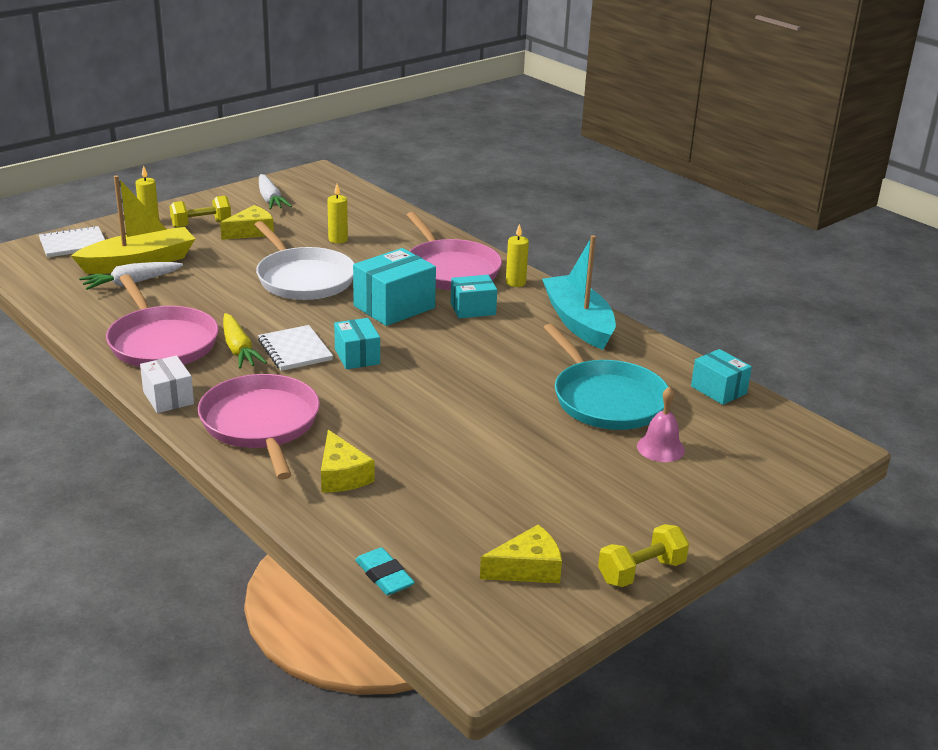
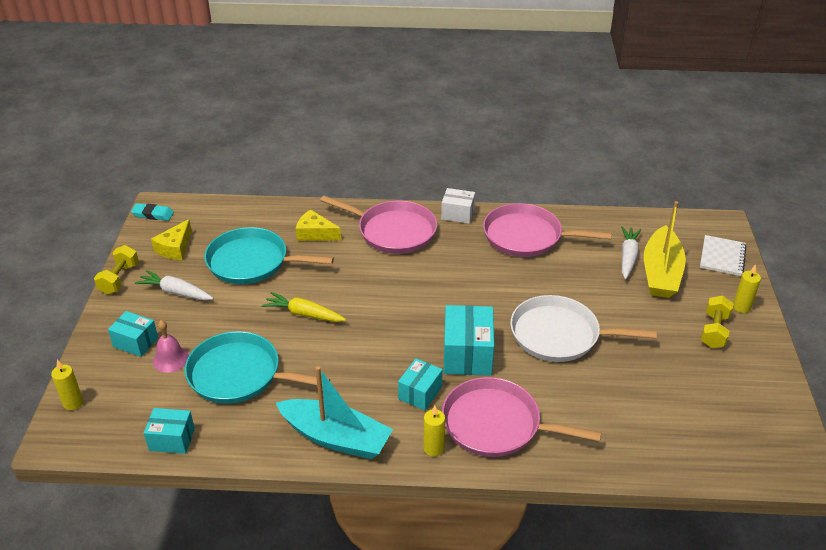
camera: 135 degrees right, 10 degrees up
yellow cheese [220,205,274,240] -> none
yellow carrot [223,313,267,369] -> yellow carrot moved to [262,292,346,322]
white notebook [258,325,333,371] -> none
white carrot [259,174,292,210] -> white carrot moved to [135,270,214,300]
yellow candle [327,184,348,244] -> yellow candle moved to [51,360,83,410]
turquoise box [334,318,380,369] -> turquoise box moved to [108,311,158,357]
turquoise eraser [355,547,415,595] -> turquoise eraser moved to [131,203,174,221]
none -> turquoise pan [204,227,334,284]

